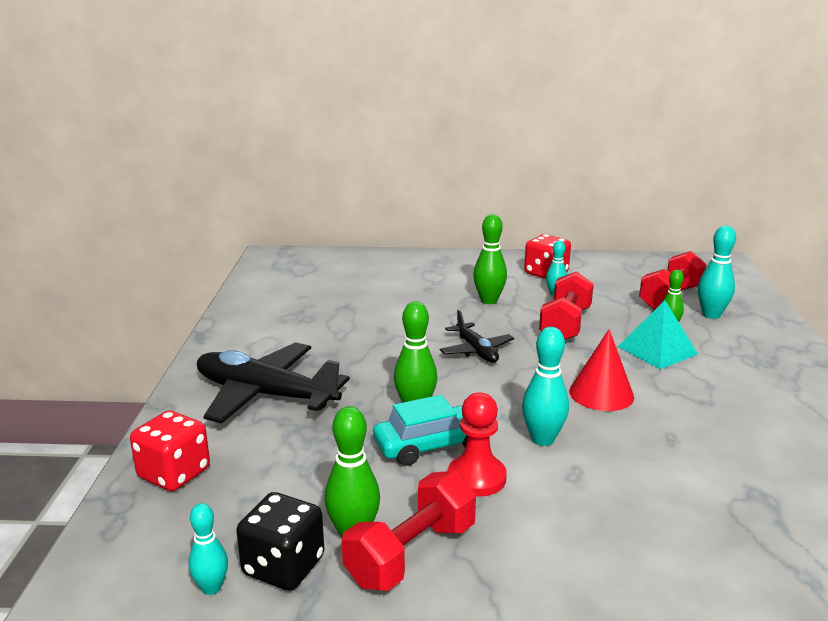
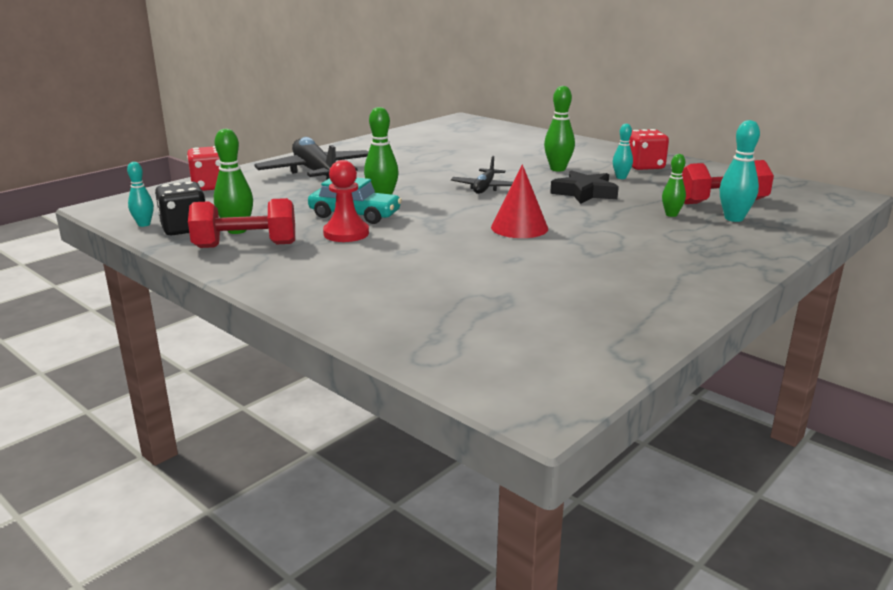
camera: 40 degrees right, 0 degrees up
turquoise bowling pin [522,327,569,446] -> none
red dumbbell [539,271,594,340] -> black star [550,170,619,204]
turquoise pyramid [618,300,698,369] -> none

